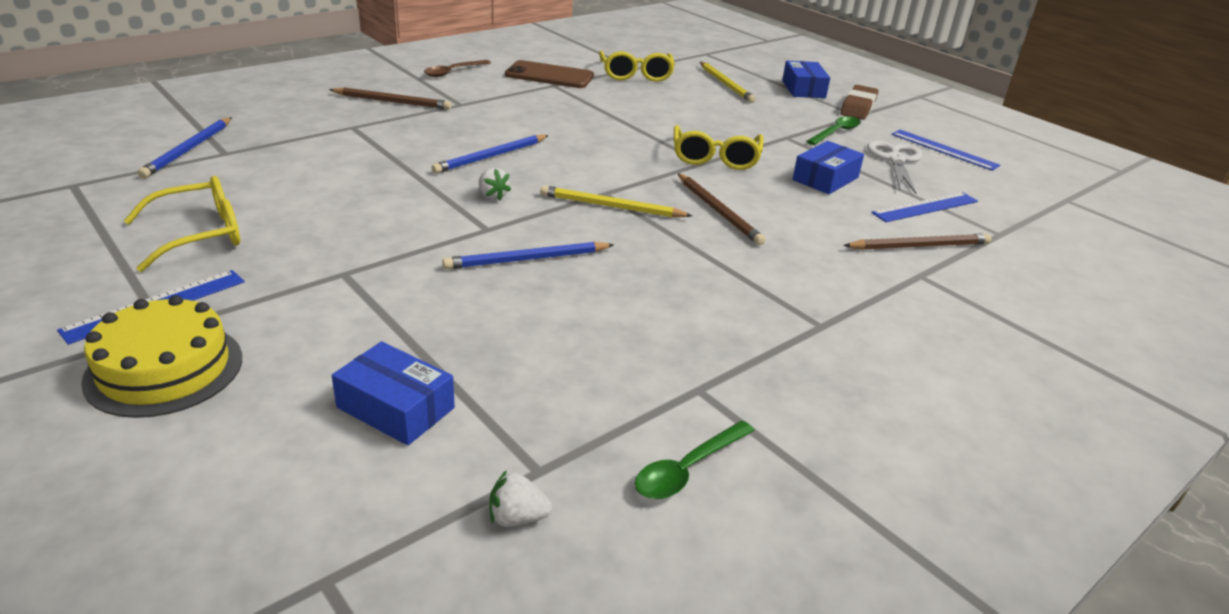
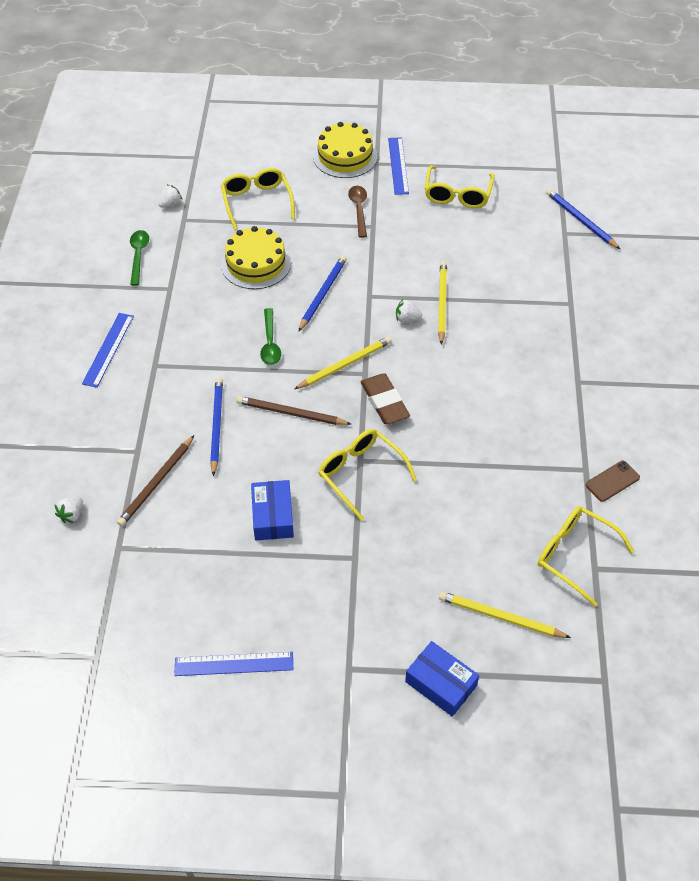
camera: 135 degrees right, 20 degrees up
brown pencil [329,88,452,110] -> none
blue box [332,341,455,446] -> yellow glasses [221,168,295,230]
brown spoon [424,60,491,77] -> brown spoon moved to [348,186,367,238]
blue pencil [431,135,549,174] -> blue pencil moved to [210,378,223,476]
brown phone [505,60,594,88] -> brown phone [586,461,640,502], size x0.58
green spoon [806,116,861,145] -> green spoon moved to [260,308,281,365]
brown eraser [840,85,879,120] -> brown eraser moved to [361,373,410,424]
white scissors [867,140,922,194] -> none
blue ruler [871,192,978,222] -> blue ruler moved to [82,313,134,388]
none -> white strawberry [54,496,83,523]
none -> yellow cake [221,226,291,289]
none -> yellow pencil [438,261,447,345]

